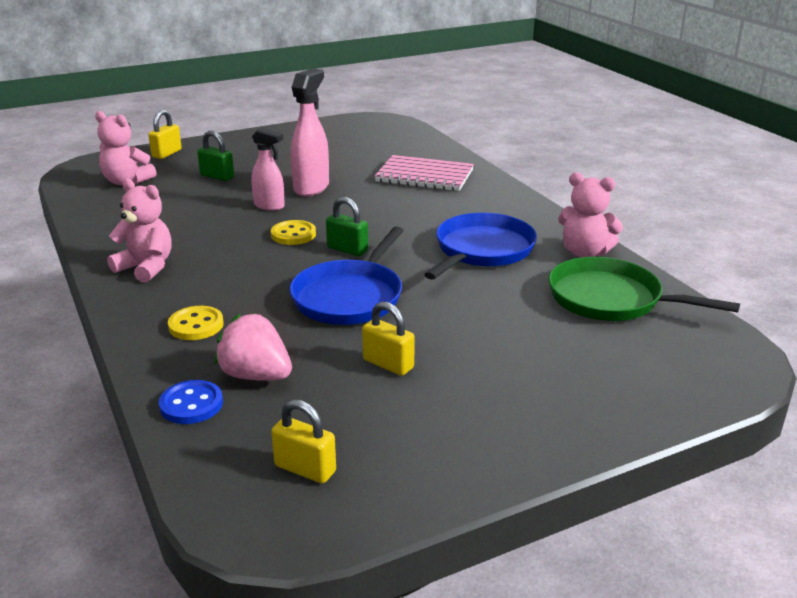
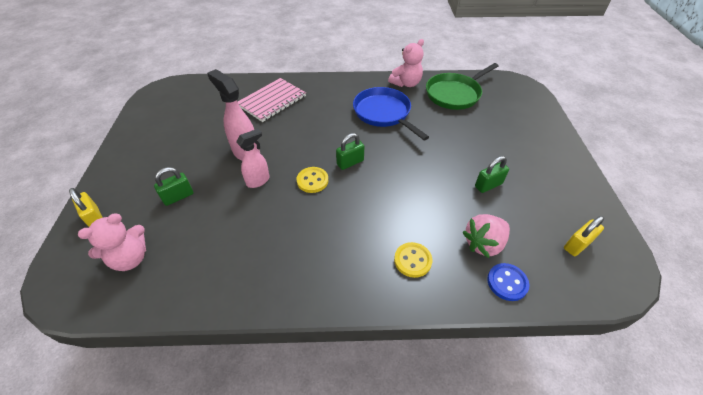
camera: 65 degrees left, 20 degrees up
pink teddy bear [107,179,172,283] -> none
blue pan [289,227,404,325] -> none
yellow padlock [362,302,415,376] -> green padlock [475,156,509,193]

